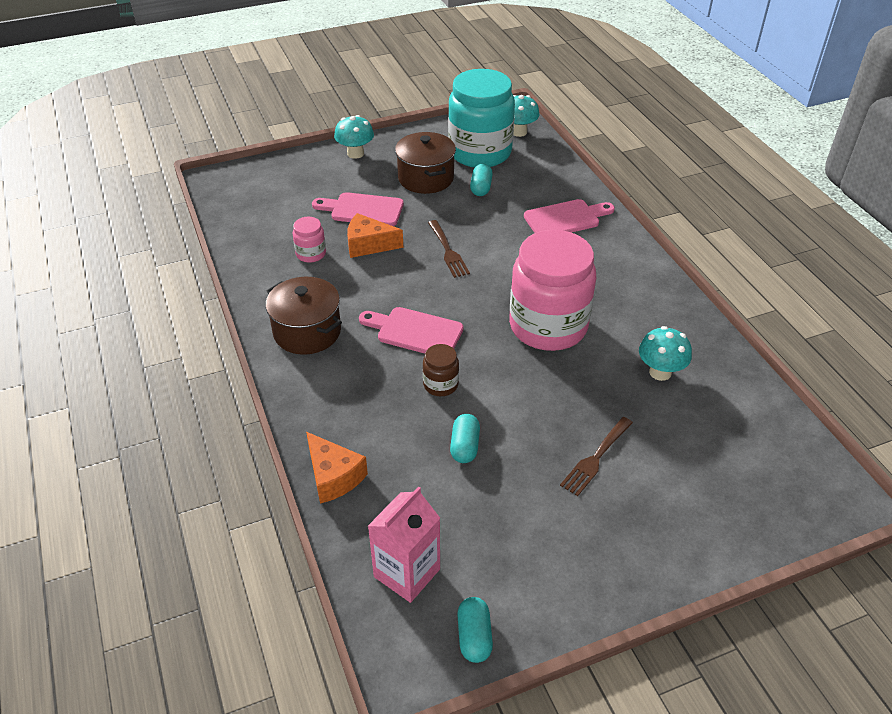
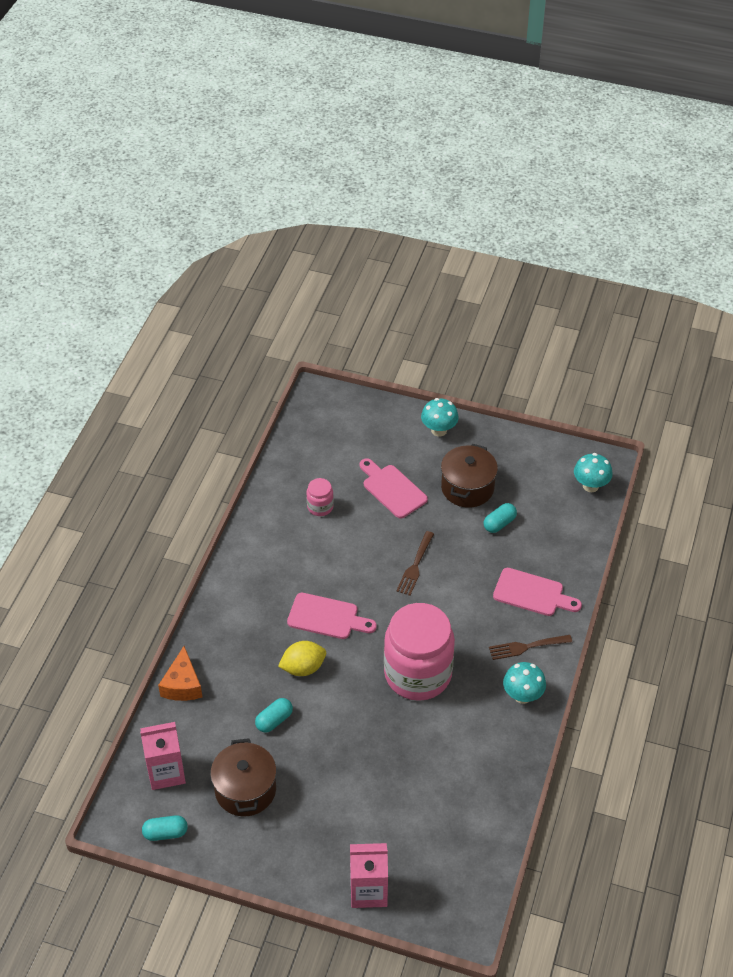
camera: 40 degrees right, 5 degrees up
brown pot [266,277,342,355] -> brown pot moved to [210,738,276,816]
orange cheese [347,213,403,258] -> none
pink cutting board [359,307,464,354] -> pink cutting board turned 135 degrees clockwise [287,593,377,639]
brown jar [423,344,459,396] -> yellow lemon [278,641,326,676]
turquoise jar [448,69,515,168] -> none
turquoise capsule [457,597,493,663] -> turquoise capsule turned 45 degrees clockwise [142,815,188,841]
brown fork [560,417,633,496] -> brown fork moved to [489,635,572,660]
turquoise mushroom [639,326,692,381] -> turquoise mushroom moved to [503,662,546,704]
none -> pink carton [350,843,388,908]

